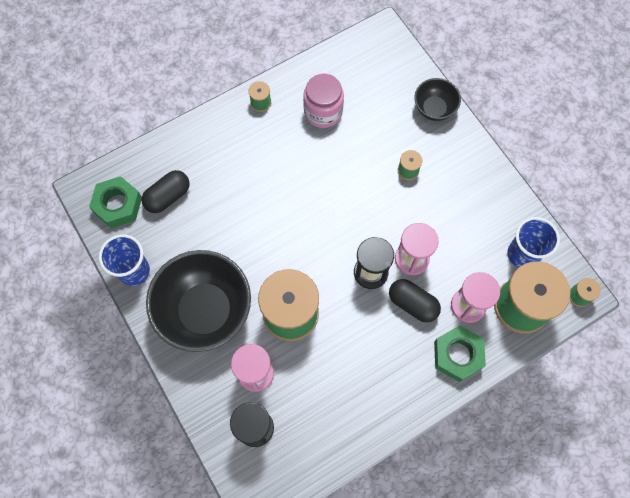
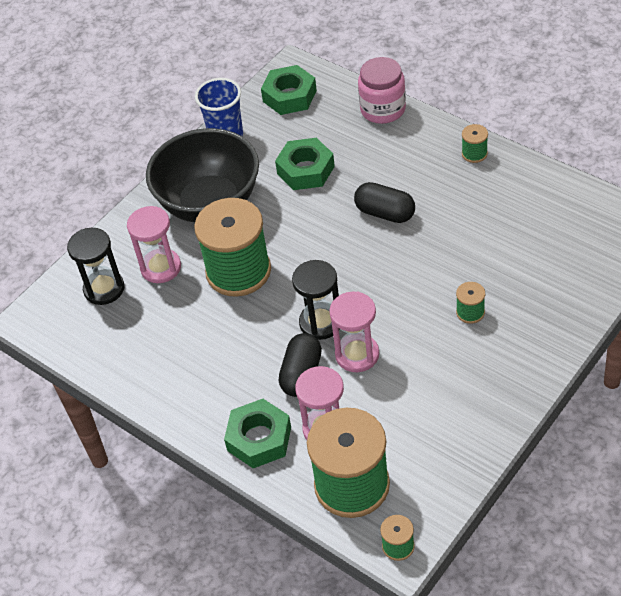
camera: 75 degrees right, 20 degrees down
black capsule [141,170,190,213] -> black capsule moved to [354,182,415,223]
pink jar [303,74,344,128] -> pink jar moved to [358,57,406,124]
black bowl [414,78,461,121] -> none
blue cup [507,217,560,268] -> none
none -> green nut [275,138,335,190]

